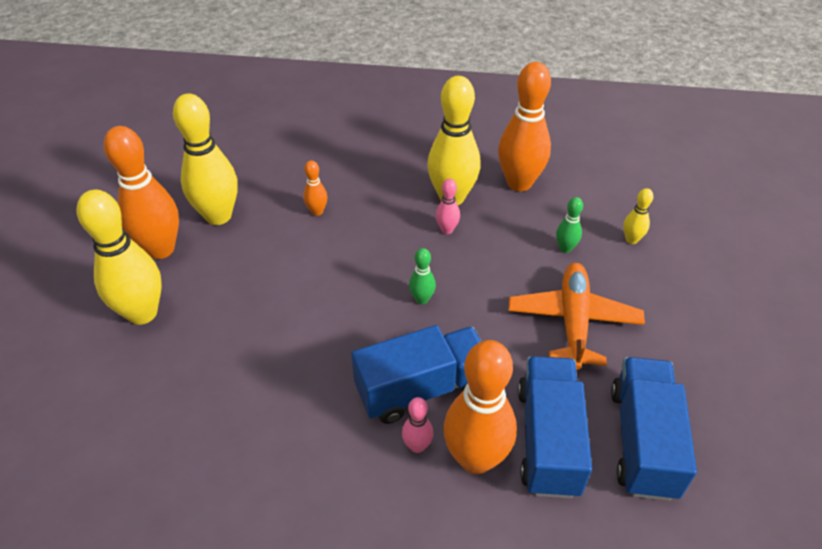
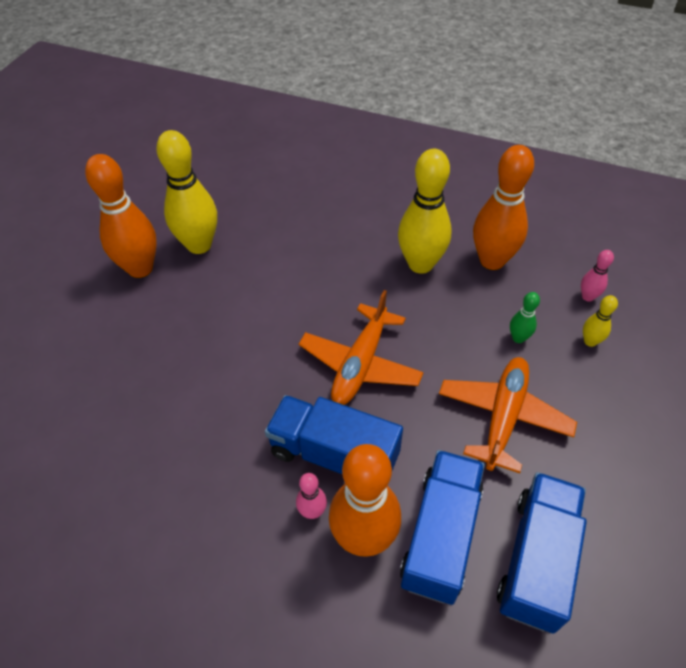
camera: 15 degrees right, 5 degrees up
yellow bowling pin [77,190,162,325] -> none
orange bowling pin [303,160,328,216] -> none
blue truck [351,325,482,424] -> blue truck turned 150 degrees counterclockwise [265,395,403,474]
green bowling pin [409,248,436,305] -> orange plane [299,290,424,405]
pink bowling pin [436,179,460,234] -> pink bowling pin moved to [581,250,614,302]

